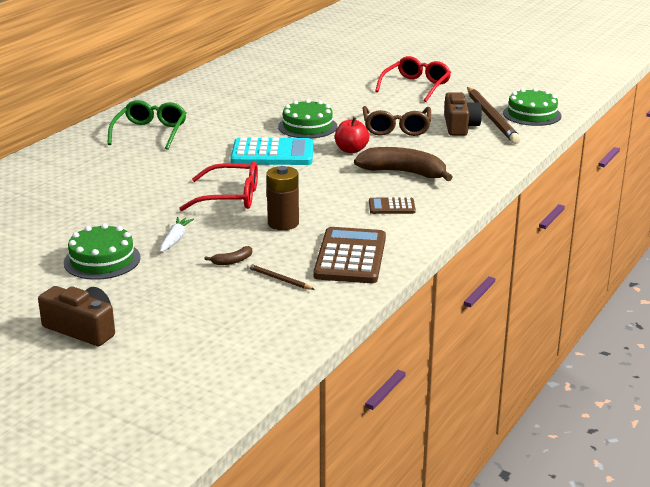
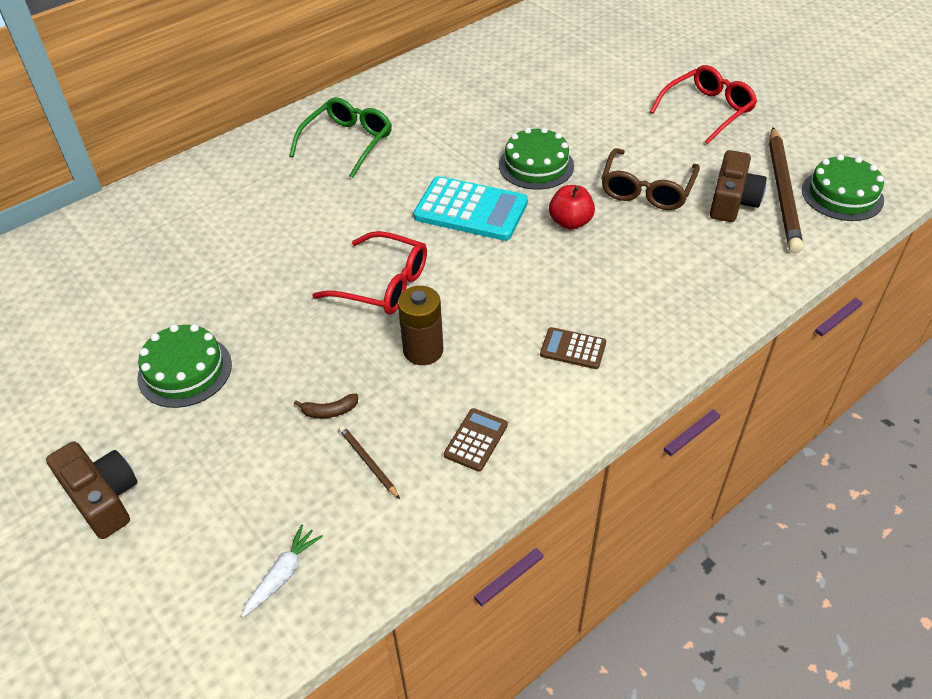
camera: 20 degrees right, 20 degrees up
white carrot [160,217,194,252] -> white carrot moved to [242,524,323,617]
brown calculator [314,227,386,283] -> brown calculator [444,408,508,472], size x0.51
brown banana [354,147,453,181] -> none

